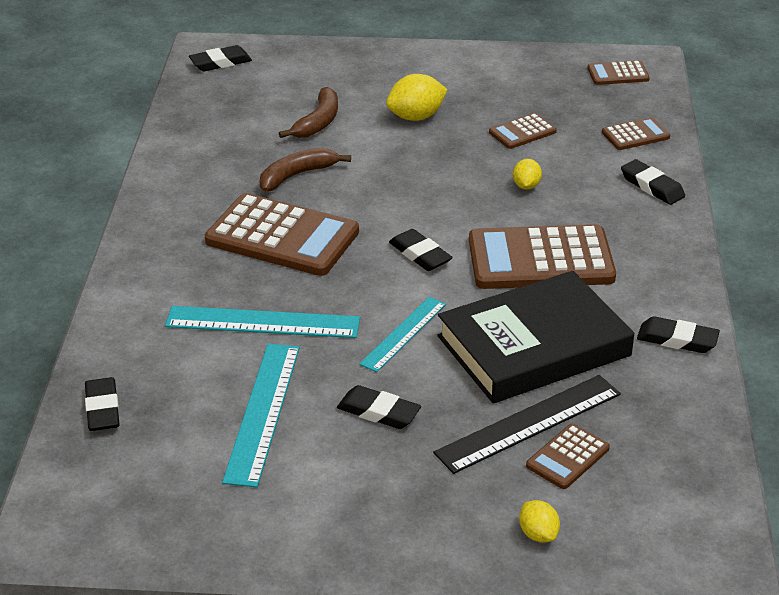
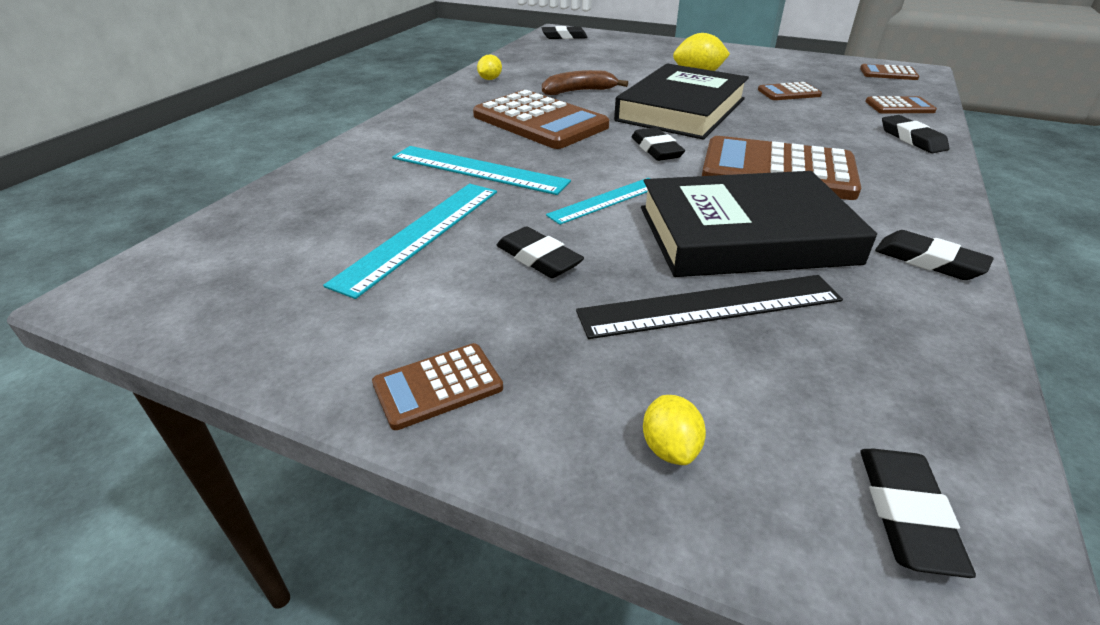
camera: 20 degrees right, 0 degrees up
black eraser [85,377,120,431] -> black eraser moved to [861,449,976,578]
brown banana [279,87,338,138] -> none
yellow lemon [513,159,542,189] -> yellow lemon moved to [477,55,502,80]
brown calculator [526,424,610,489] -> brown calculator moved to [372,343,503,430]
none -> black book [614,63,749,140]

